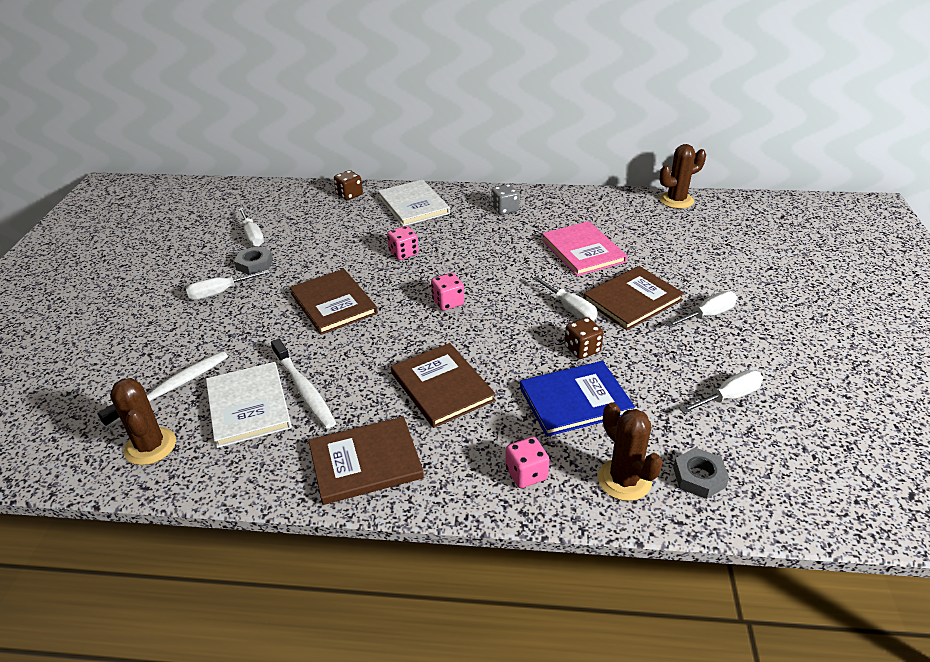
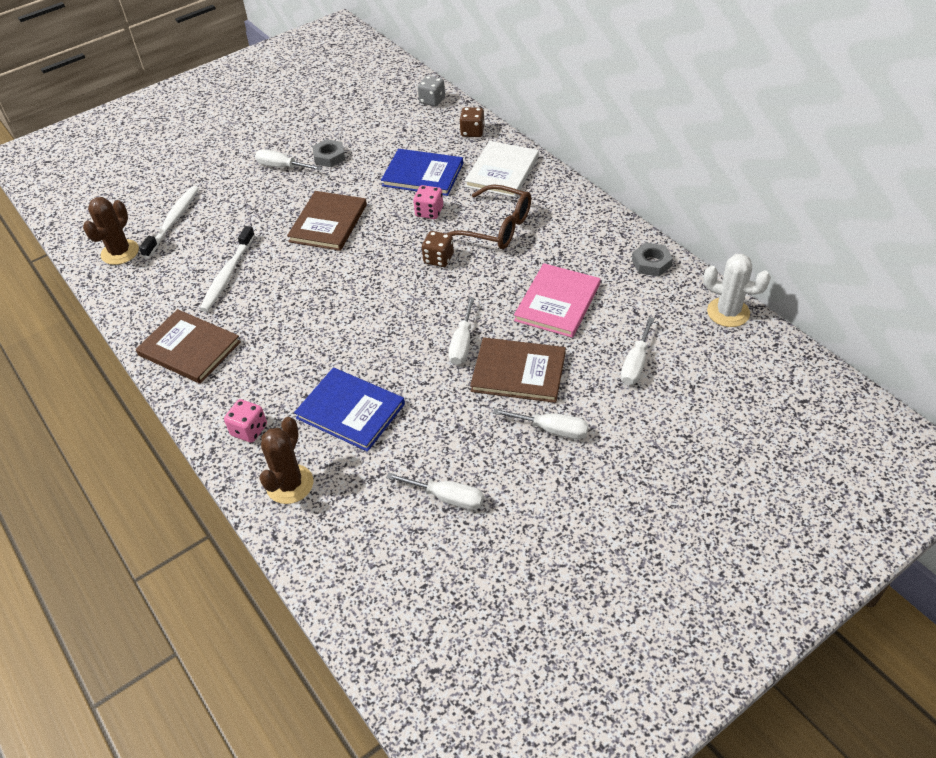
camera: 50 degrees right, 10 degrees up
white toothbrush [97,351,228,428] -> white toothbrush turned 75 degrees counterclockwise [139,186,199,258]
white book [206,362,292,448] -> none
white screwdriver [239,208,264,246] -> white screwdriver moved to [620,317,655,385]
brown book [391,343,495,428] -> none
pink dice [431,273,464,311] -> none
grey dice [491,184,519,215] -> grey dice moved to [418,76,445,106]
brown dice [564,317,603,359] -> brown dice moved to [422,231,454,267]
brown cactus [660,144,706,209] -> white cactus [703,254,771,327]
grey nut [673,448,729,499] -> grey nut moved to [632,242,673,277]
none -> blue book [381,149,463,196]
none -> brown glasses [446,184,531,249]

